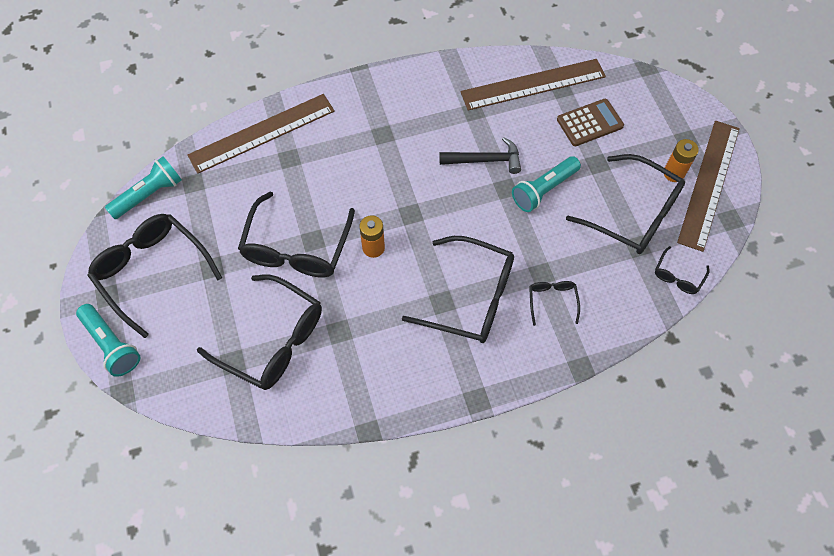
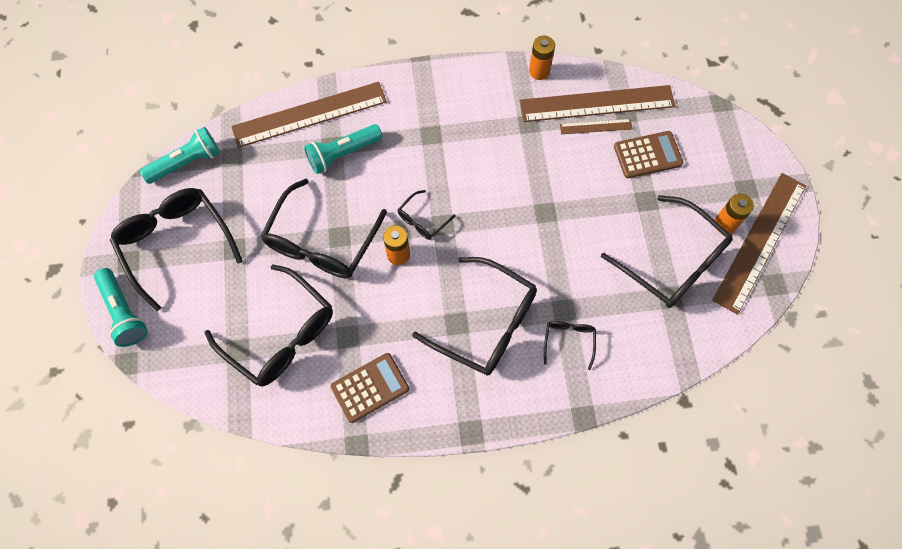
camera: 10 degrees right, 5 degrees up
black hammer [439,137,521,174] -> none
turquoise flashlight [512,156,581,212] -> turquoise flashlight moved to [304,124,383,174]
black glasses [655,246,710,294] -> black glasses moved to [398,190,456,240]
none -> brown calculator [330,353,409,423]
none -> orange battery [529,36,555,80]
none -> brown ruler [560,119,632,134]

